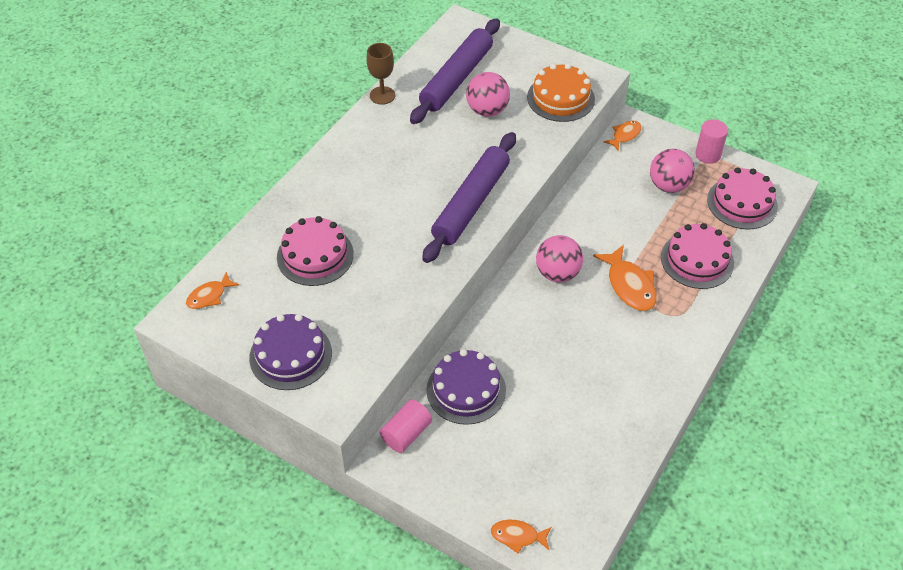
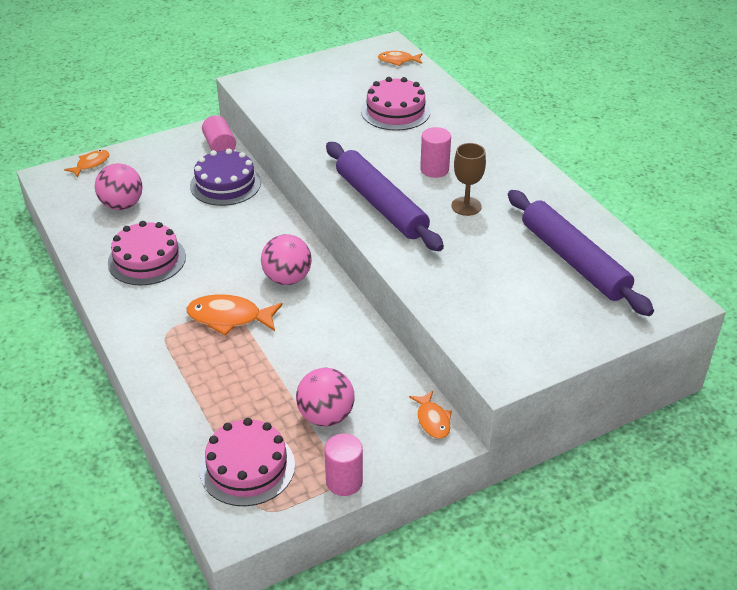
camera: 120 degrees right, 10 degrees down
orange fish [186,272,239,309] -> orange fish turned 75 degrees counterclockwise [378,51,423,66]
purple cake [249,314,332,390] -> none
brown goblet [367,43,395,105] -> brown goblet moved to [451,143,486,216]
pink ball [466,72,510,116] -> pink ball moved to [95,163,143,210]
orange cake [527,64,595,122] -> none
pink cake [661,223,734,289] -> pink cake moved to [108,221,186,285]
none -> pink cylinder [420,127,451,178]

